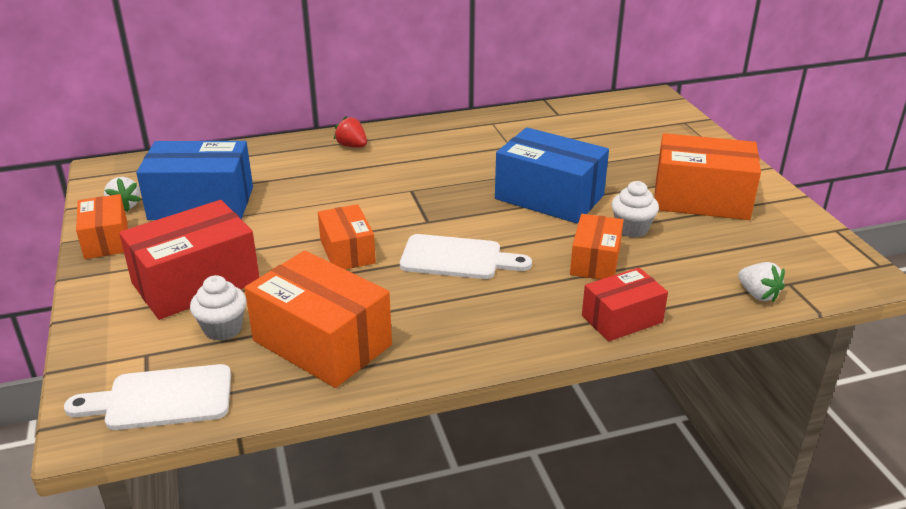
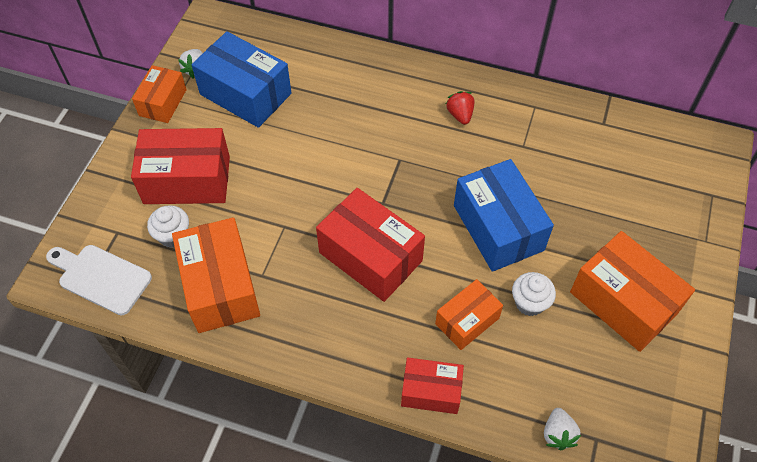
camera: 35 degrees right, 25 degrees up
orange box [318,204,376,269] -> none
red strawberry [333,116,367,147] -> red strawberry moved to [446,91,474,125]
white cutting board [400,234,532,279] -> red box [316,188,425,302]

